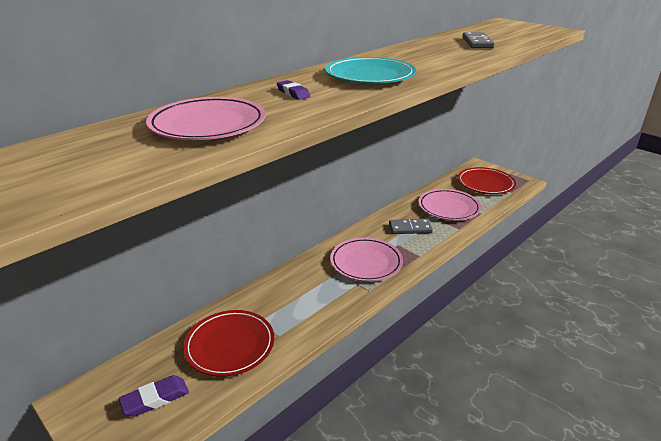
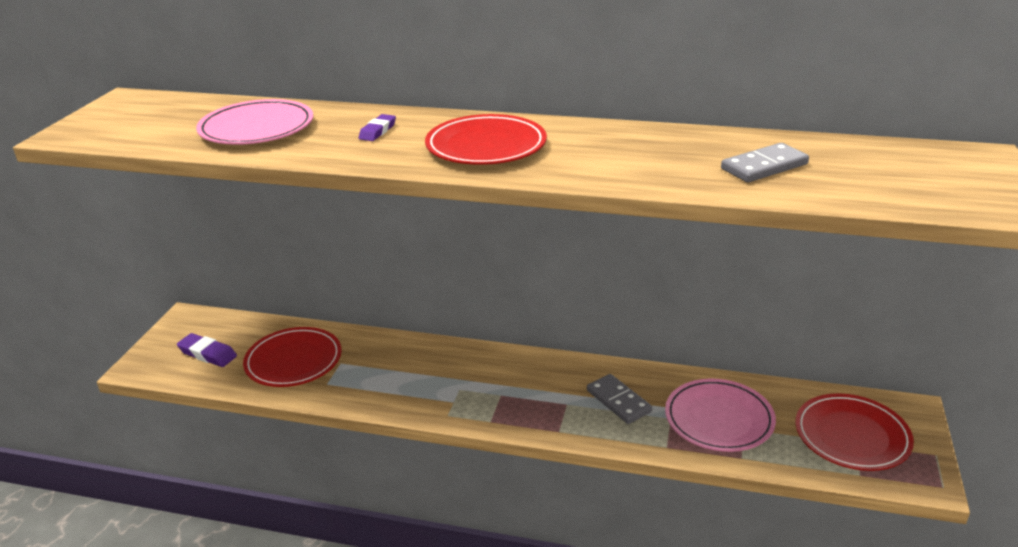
camera: 60 degrees right, 0 degrees up
turquoise plate [325,57,416,83] -> red plate [425,114,547,165]
pink plate [330,238,403,282] -> none

